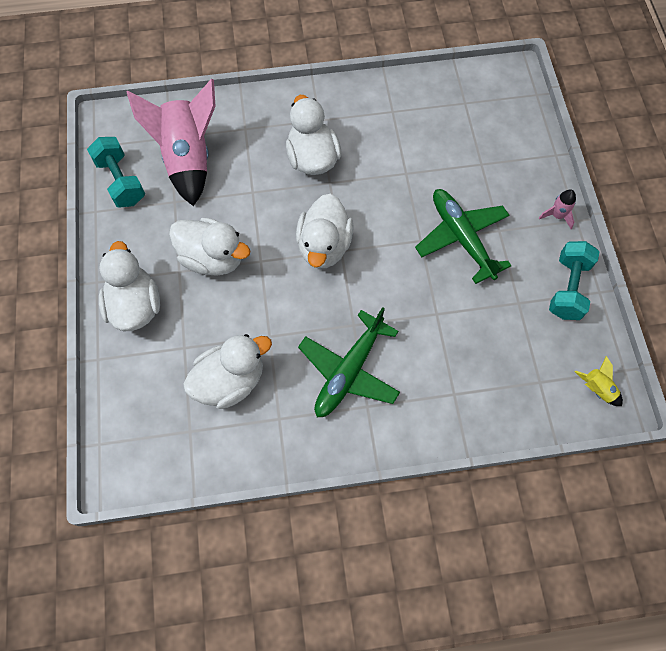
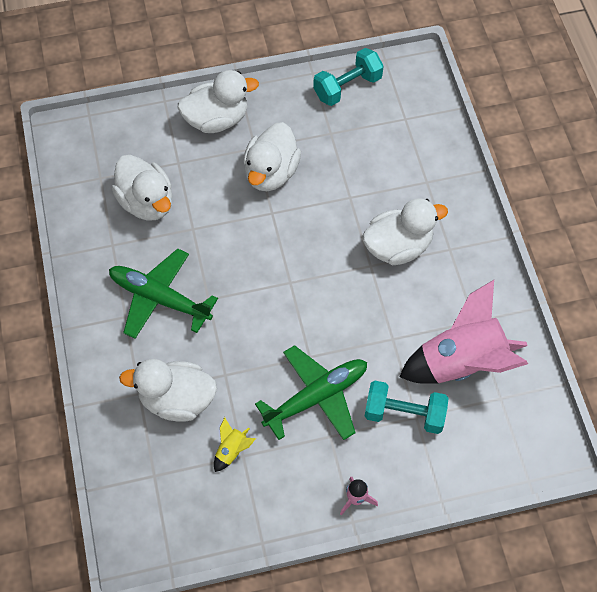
camera: 85 degrees right, 5 degrees down
pink rocket [127,79,215,206] -> pink rocket moved to [399,280,528,384]
white duck [296,194,354,269] -> white duck moved to [119,359,217,421]
turquoise dumbbell [549,241,600,320] -> turquoise dumbbell moved to [365,381,449,434]
yellow rocket [575,356,623,406] -> yellow rocket moved to [214,417,256,472]

